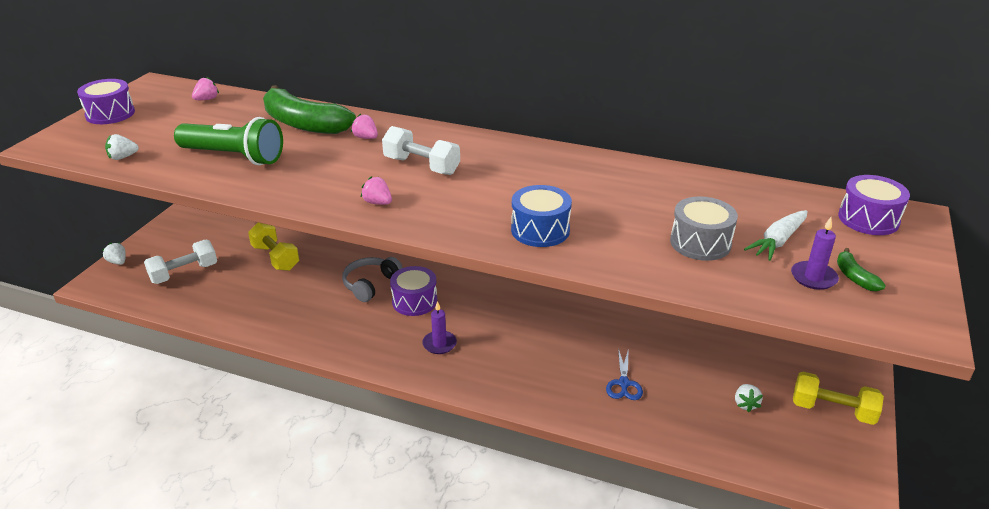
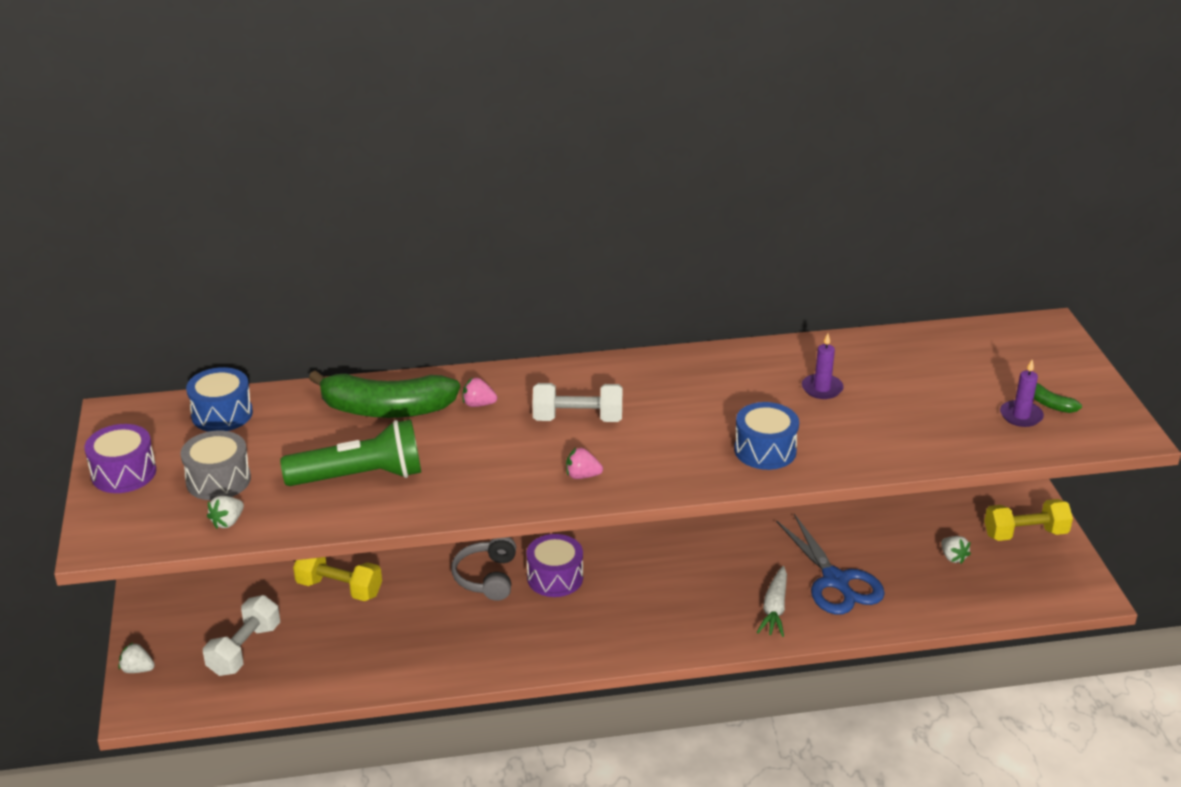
camera: 30 degrees left, 0 degrees up
pink strawberry [192,77,219,100] -> blue drum [186,367,253,432]
purple candle [422,301,457,354] -> purple candle moved to [802,333,844,399]
blue scissors [606,348,643,400] -> blue scissors [776,514,885,615], size x1.85
grey drum [670,196,738,261] -> grey drum moved to [181,431,251,500]
white carrot [744,210,808,261] -> white carrot moved to [757,566,787,637]
purple drum [838,175,910,235] -> none

